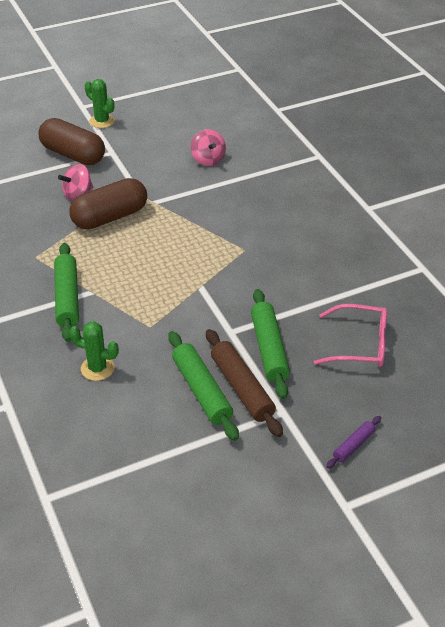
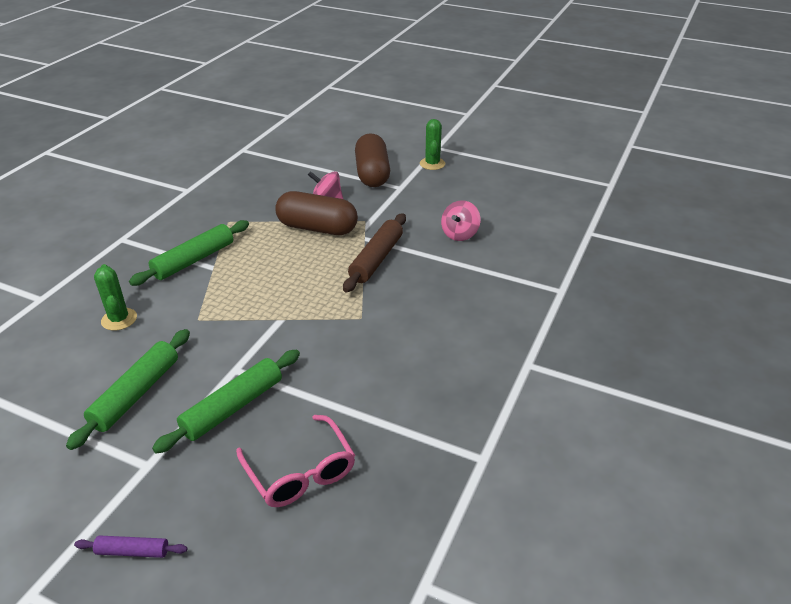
camera: 50 degrees right, 5 degrees down
brown rolling pin [206,329,283,437] -> brown rolling pin moved to [343,213,406,292]

